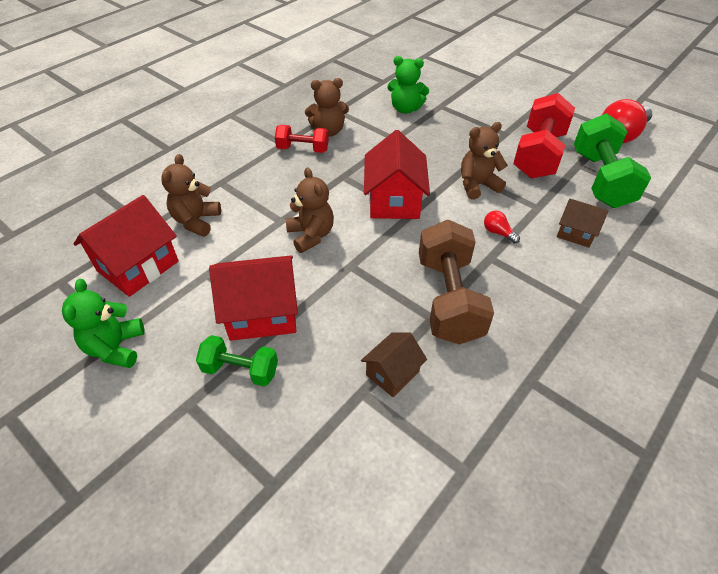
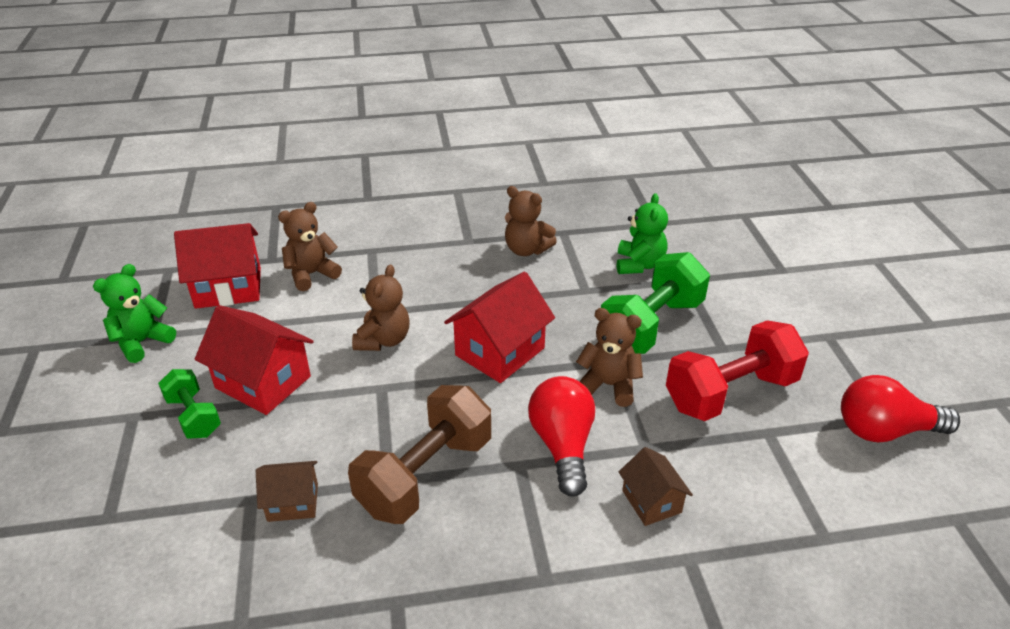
camera: 40 degrees right, 10 degrees down
red dumbbell [275,125,329,153] -> none
green teddy bear [387,56,429,114] -> green teddy bear turned 135 degrees counterclockwise [617,193,668,274]
red light bulb [484,211,520,244] -> red light bulb [528,376,595,497], size x2.22
green dumbbell [574,113,651,208] -> green dumbbell moved to [601,252,710,354]

